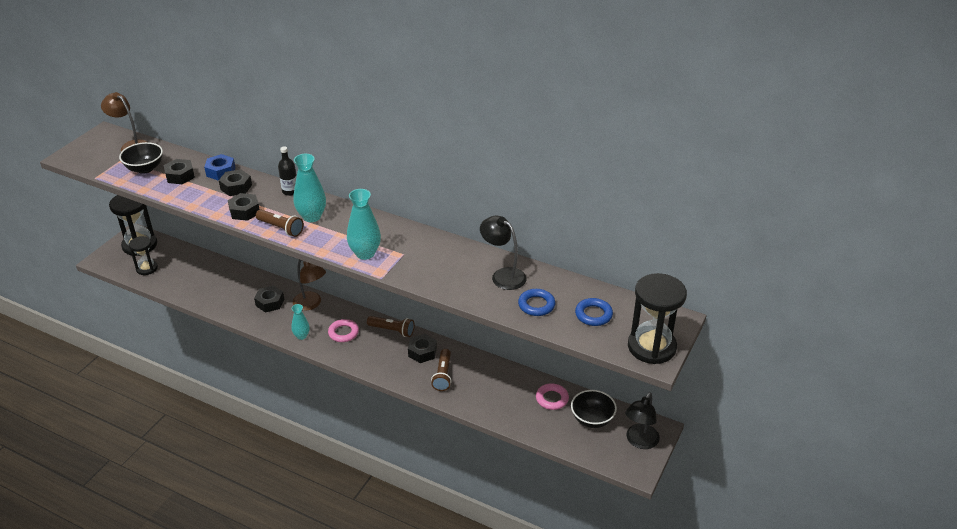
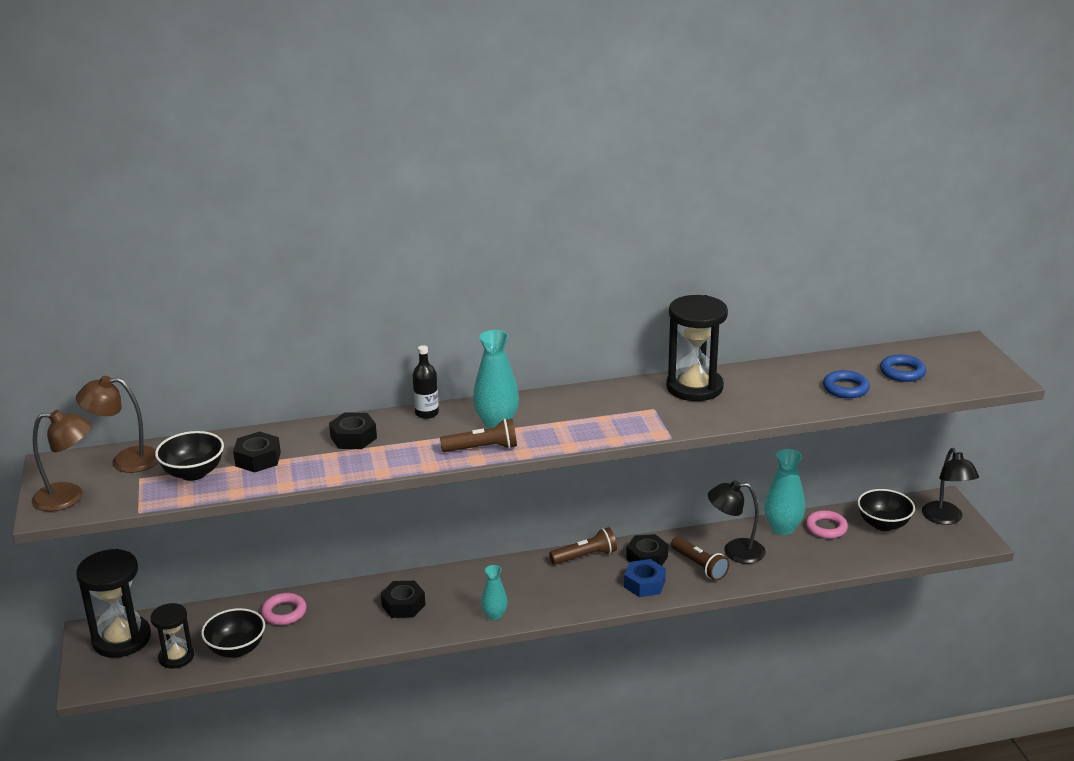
camera: 40 degrees left, 10 degrees down
blue nut [204,154,236,181] -> blue nut moved to [624,559,666,597]
black nut [228,193,260,221] -> none
brown lamp [293,260,326,311] -> brown lamp moved to [32,410,92,512]
pink ring [328,319,359,342] -> pink ring moved to [261,593,306,625]
turquoise vase [347,189,381,260] -> turquoise vase moved to [764,449,805,535]
black lamp [480,216,527,290] -> black lamp moved to [708,480,766,564]
black hourglass [628,273,687,364] -> black hourglass moved to [666,295,728,401]
none -> black bowl [201,608,265,658]

